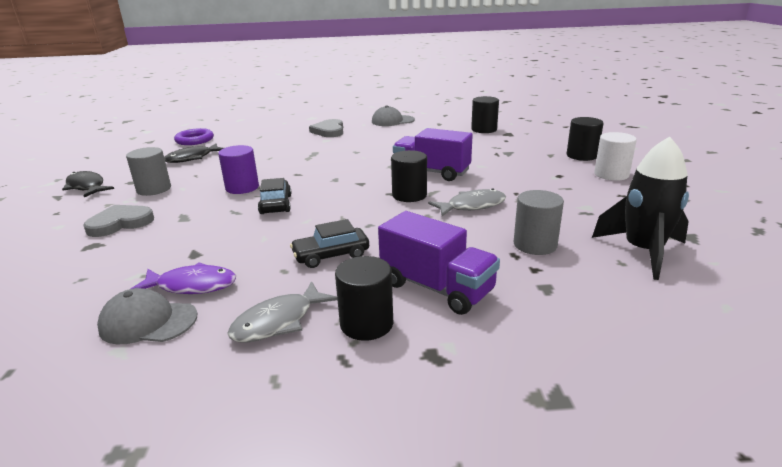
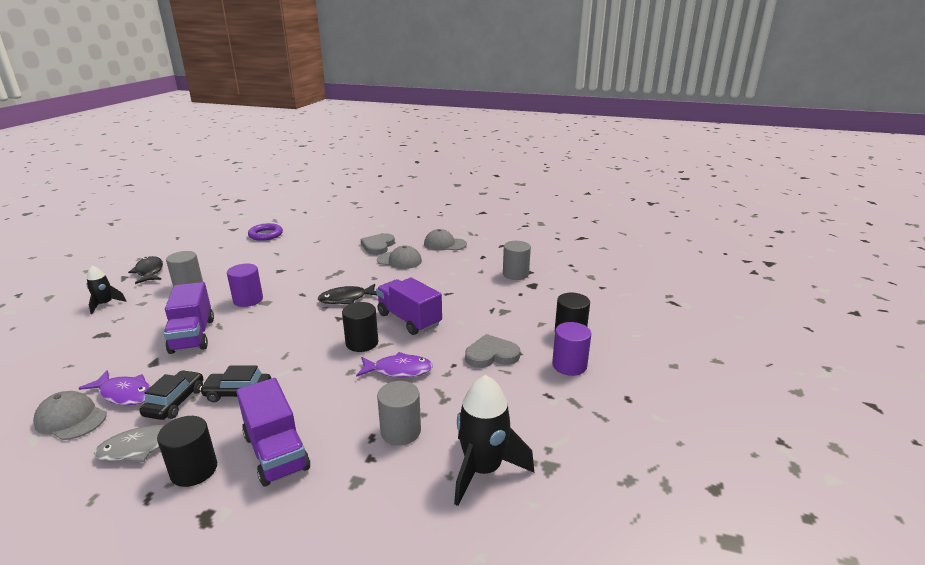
camera: 20 degrees right, 0 degrees up
grey heart [83,205,154,237] -> grey heart moved to [465,334,520,368]
black fish [164,144,224,163] -> black fish moved to [318,284,378,304]
black car [258,178,292,214] -> black car moved to [139,370,203,420]
grey fish [428,189,506,216] -> purple fish [356,352,433,377]
black cylinder [471,96,499,133] -> grey cylinder [503,241,531,280]
white cylinder [594,132,637,181] -> purple cylinder [552,322,591,376]
none -> black rocket [87,266,127,314]
none -> purple truck [163,282,214,354]
none -> grey cap [377,246,422,269]

